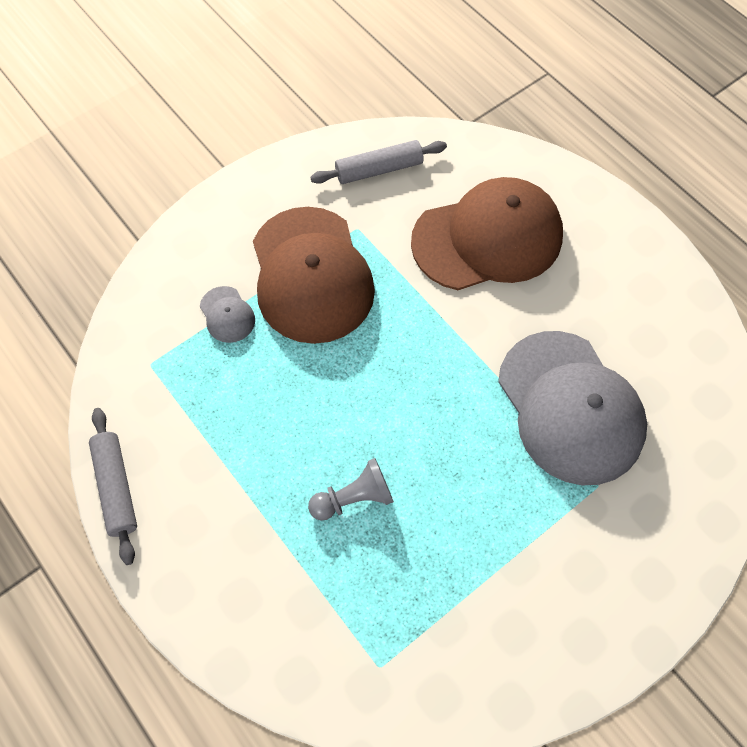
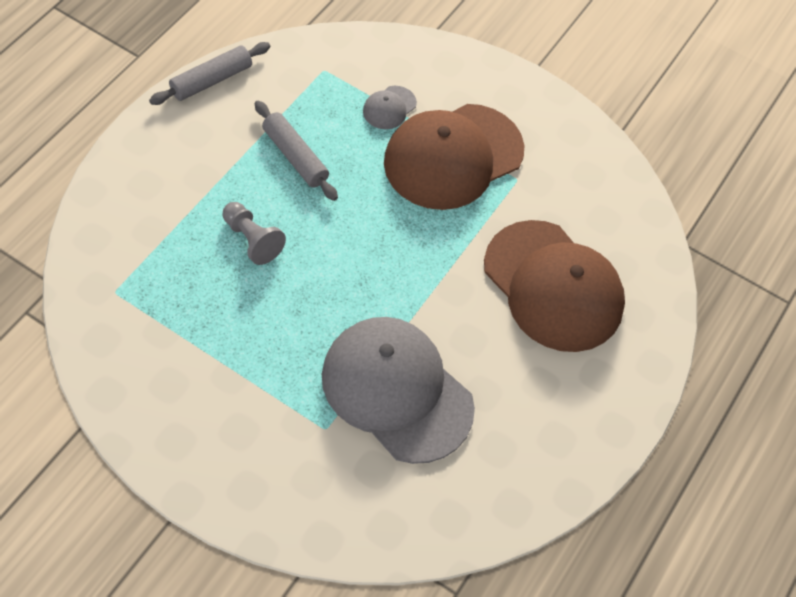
camera: 65 degrees right, 5 degrees down
grey rolling pin [310,140,447,184] -> grey rolling pin moved to [255,101,338,201]
grey cap [498,331,647,486] -> grey cap turned 90 degrees clockwise [322,317,475,464]

